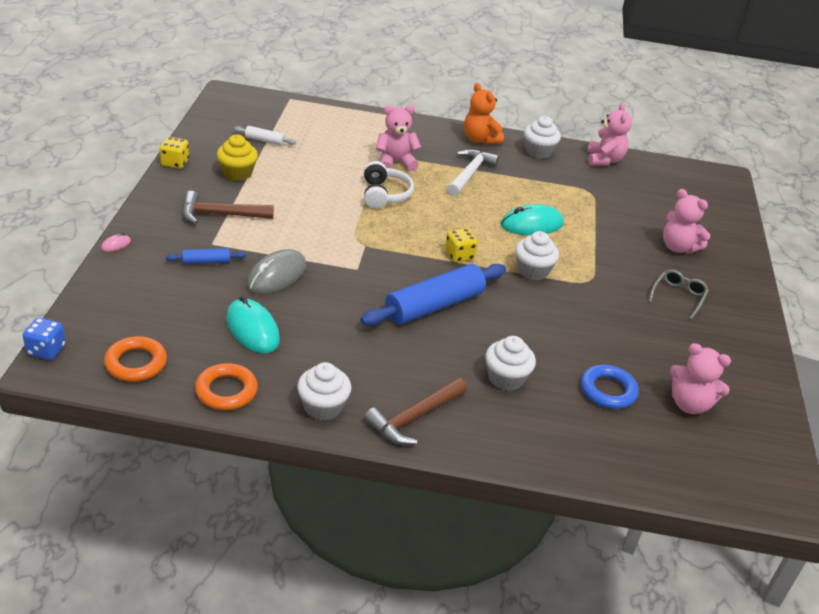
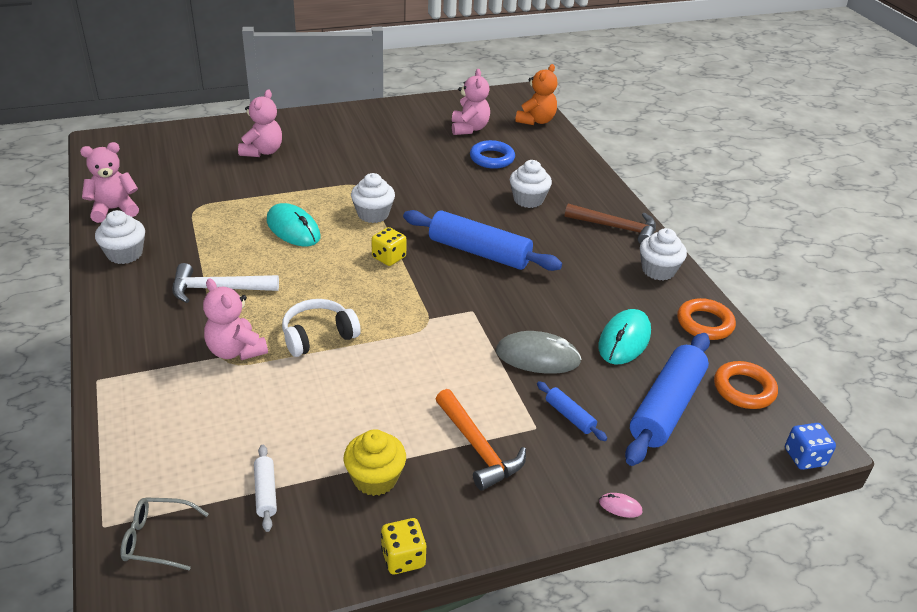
camera: 115 degrees left, 0 degrees up
brown hammer [182,191,274,224] -> orange hammer [436,389,526,491]
orange teddy bear [464,83,504,145] -> orange teddy bear moved to [515,64,557,125]
grey glasses [648,269,709,320] -> grey glasses moved to [120,497,209,570]
none -> blue rolling pin [625,333,710,466]

